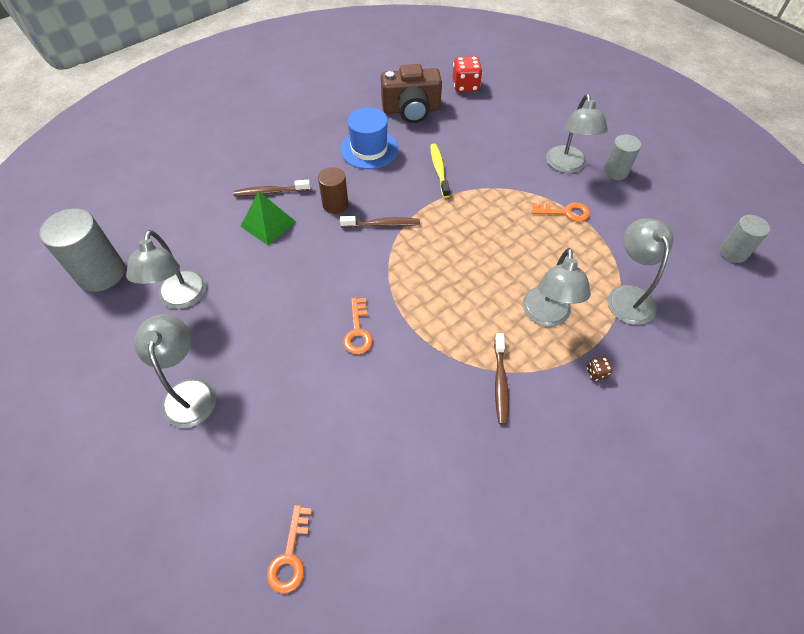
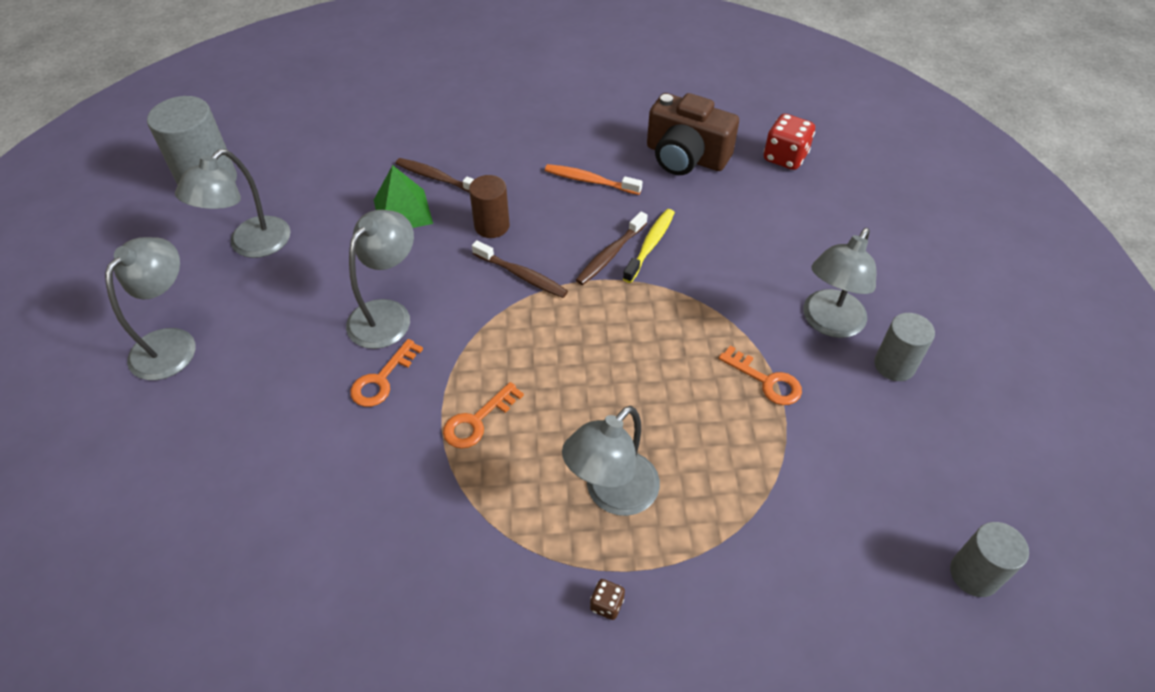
camera: 35 degrees right, 5 degrees down
orange key [267,505,312,594] -> orange key moved to [443,382,524,449]
blue hat [340,107,398,169] -> orange toothbrush [545,164,643,195]
brown toothbrush [494,333,509,425] -> brown toothbrush moved to [576,212,648,285]
grey lamp [608,218,673,325] -> grey lamp moved to [346,210,414,349]

